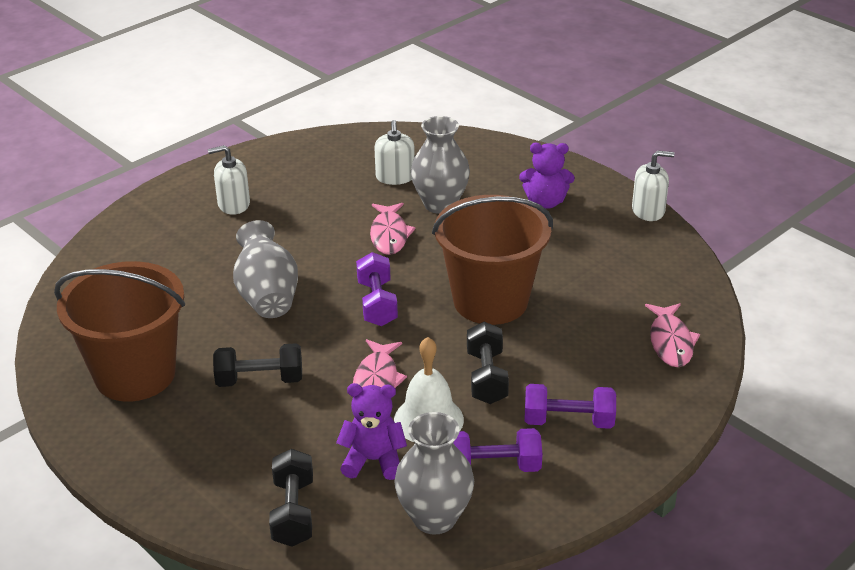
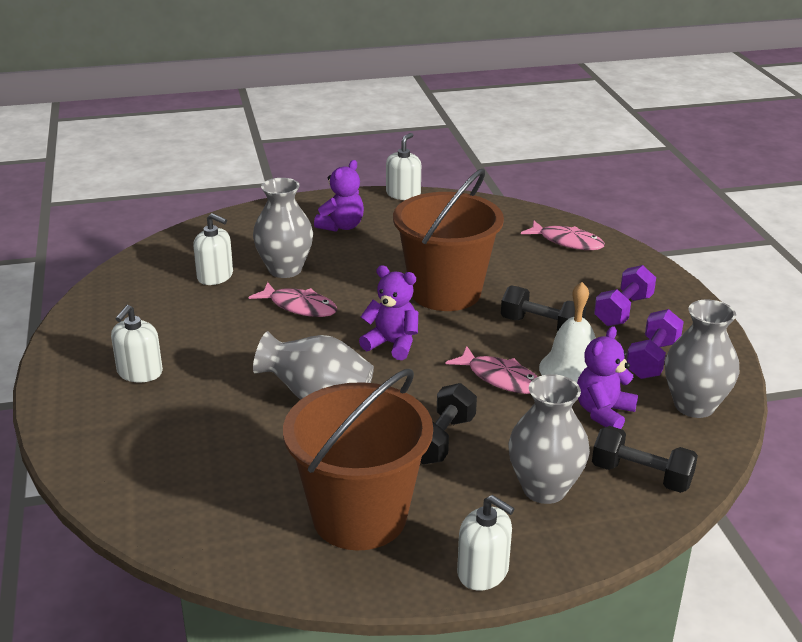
camera: 60 degrees left, 5 degrees down
purple dumbbell [356,252,398,326] -> purple teddy bear [359,265,418,360]
none -> white soap dispenser [457,495,515,591]
none -> grey vase [508,374,590,504]

